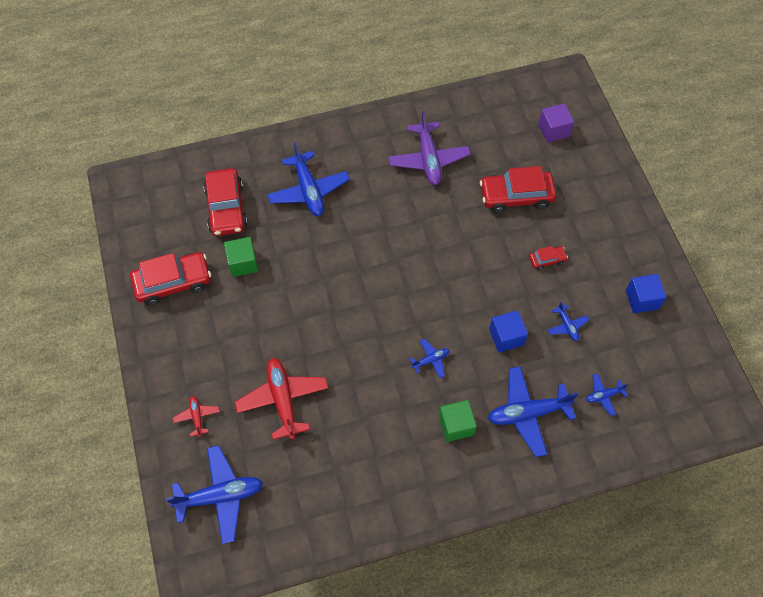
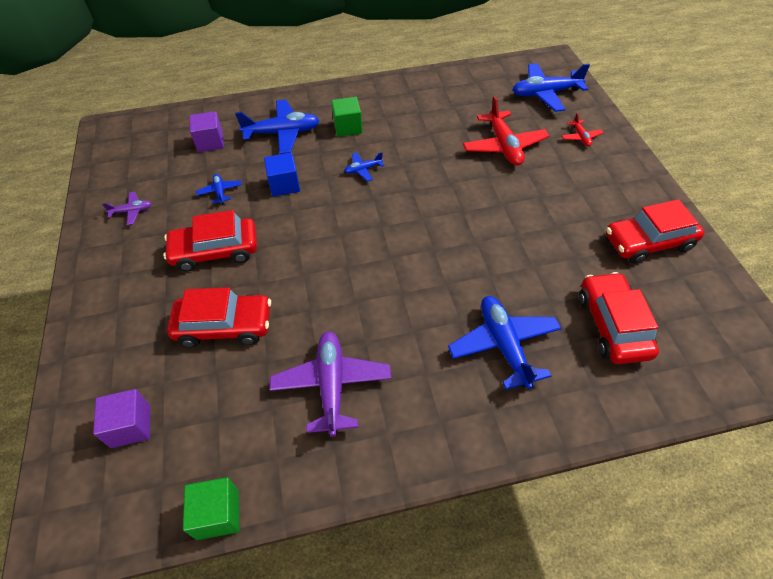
camera: 175 degrees left, 10 degrees down
green cube [224,237,258,277] -> green cube moved to [183,477,239,540]
red car [529,246,568,270] -> red car [163,210,257,272], size x2.08
blue plane [586,373,628,416] -> purple cube [190,111,224,152]
blue cube [626,274,667,313] -> purple plane [102,191,151,225]

